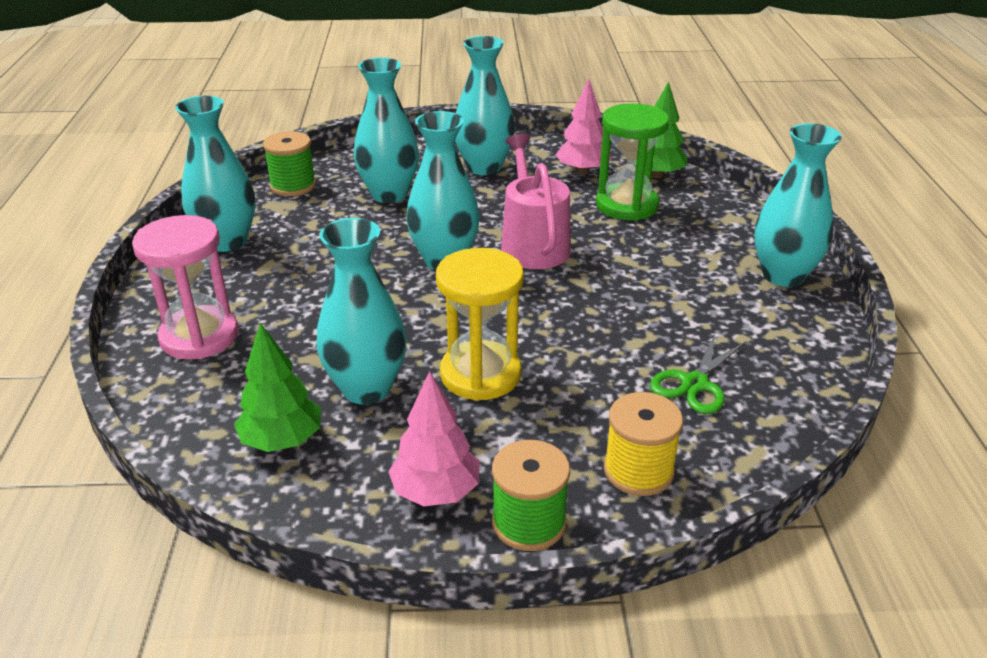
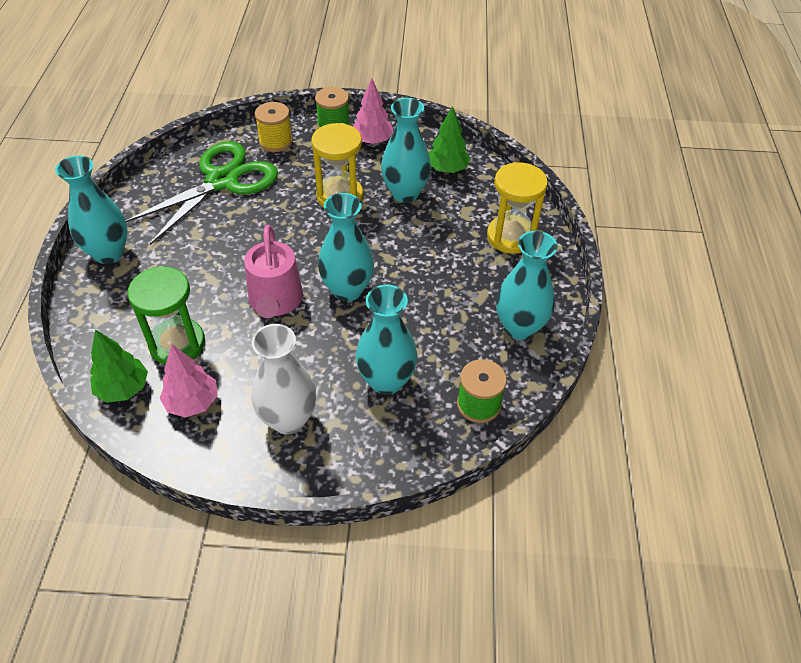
camera: 175 degrees left, 15 degrees up
pink hourglass [132,215,239,360] -> yellow hourglass [487,162,548,254]
turquoise vase [455,36,515,175] -> white vase [251,324,316,434]
green scissors [650,332,746,414] -> green scissors [126,141,278,245], size x2.09

